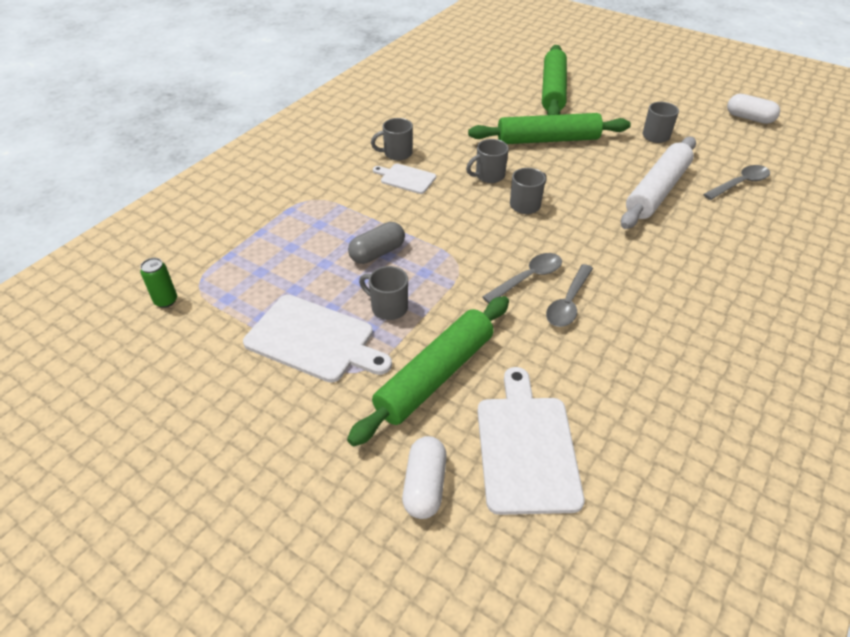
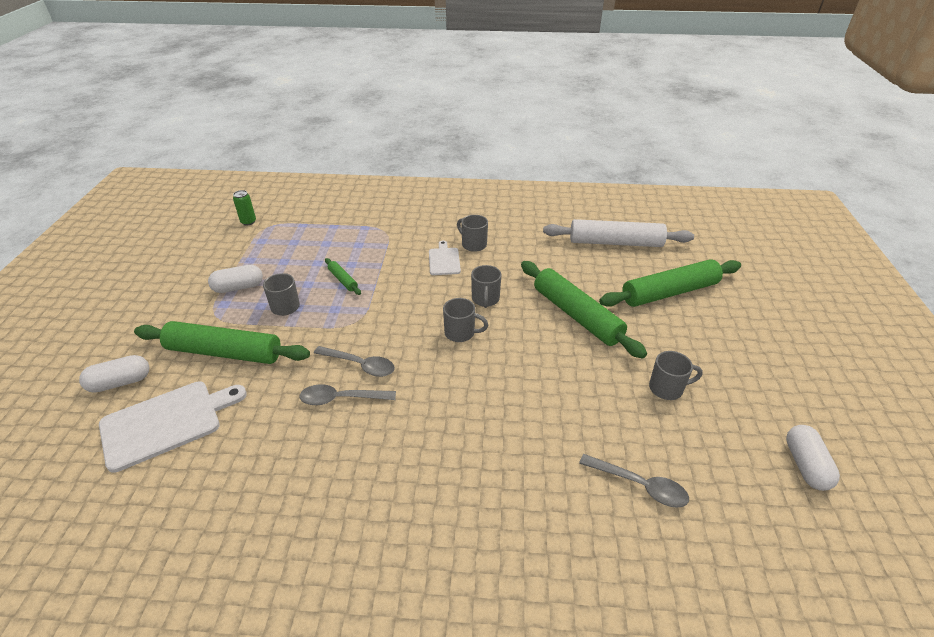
camera: 60 degrees right, 5 degrees down
white cutting board [243,295,392,383] -> white capsule [208,265,263,293]
grey capsule [348,222,405,264] -> green rolling pin [325,258,361,295]
grey mug [466,139,509,183] -> grey mug turned 120 degrees counterclockwise [471,265,501,308]
white rolling pin [621,137,696,229] -> white rolling pin moved to [543,219,694,247]

